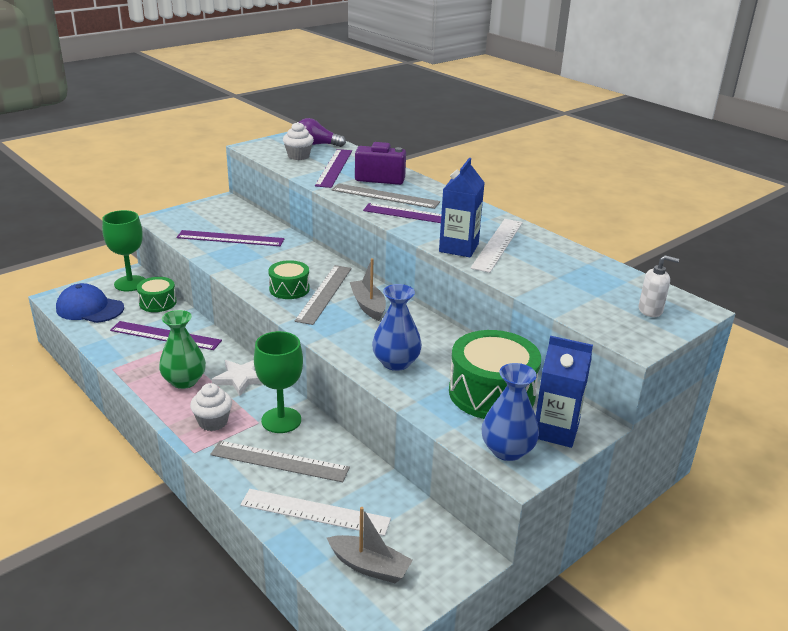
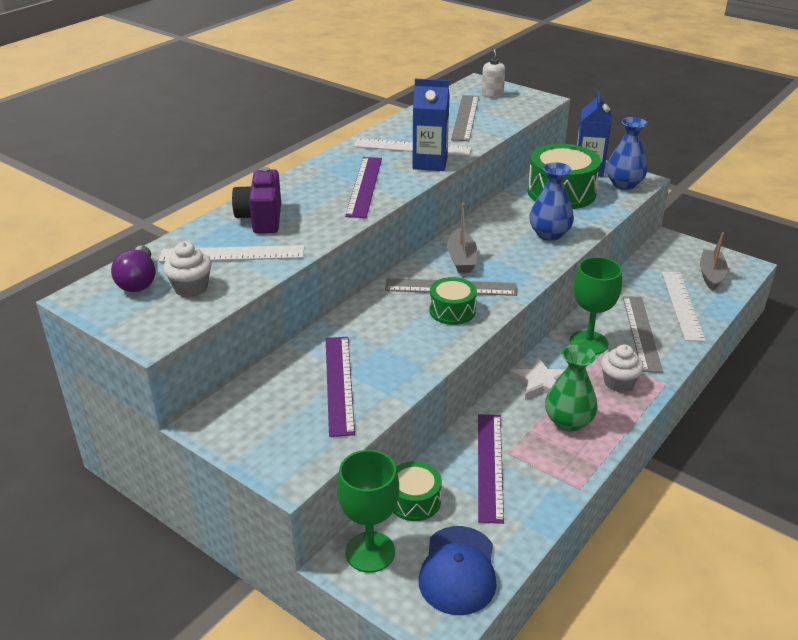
camera: 100 degrees left, 5 degrees up
purple ruler [315,149,352,188] -> white ruler [159,245,304,262]
grey ruler [332,183,440,209] -> grey ruler moved to [451,95,479,141]
grey boat [350,258,386,321] -> grey boat turned 60 degrees counterclockwise [447,203,477,273]

